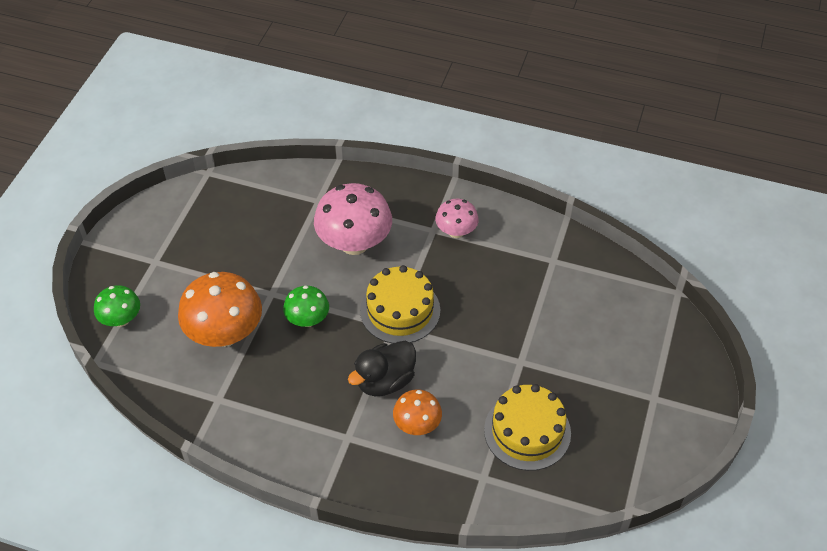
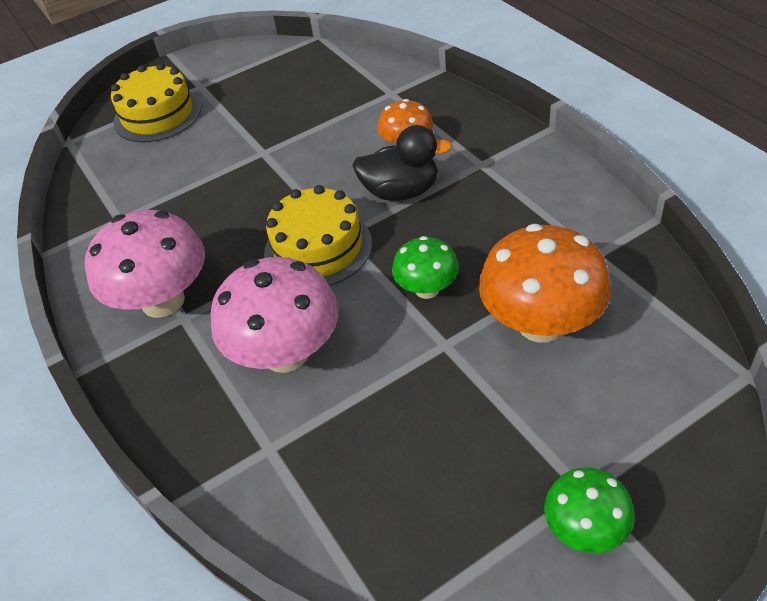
camera: 135 degrees left, 5 degrees down
green mushroom [94,285,140,327] -> green mushroom moved to [544,467,634,553]
pink mushroom [435,199,479,238] -> pink mushroom [85,210,205,318], size x1.78
yellow cake [484,384,571,471] -> yellow cake moved to [111,63,201,142]

